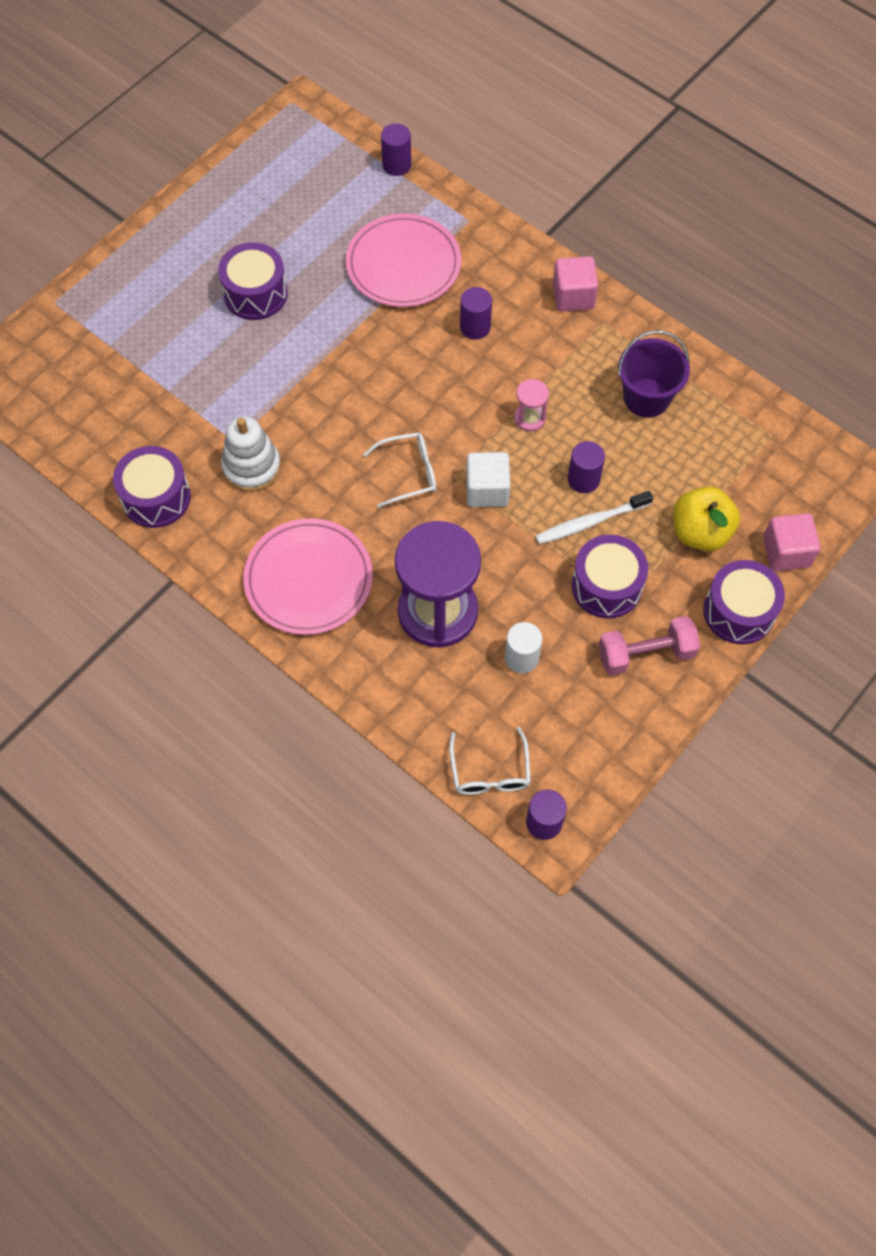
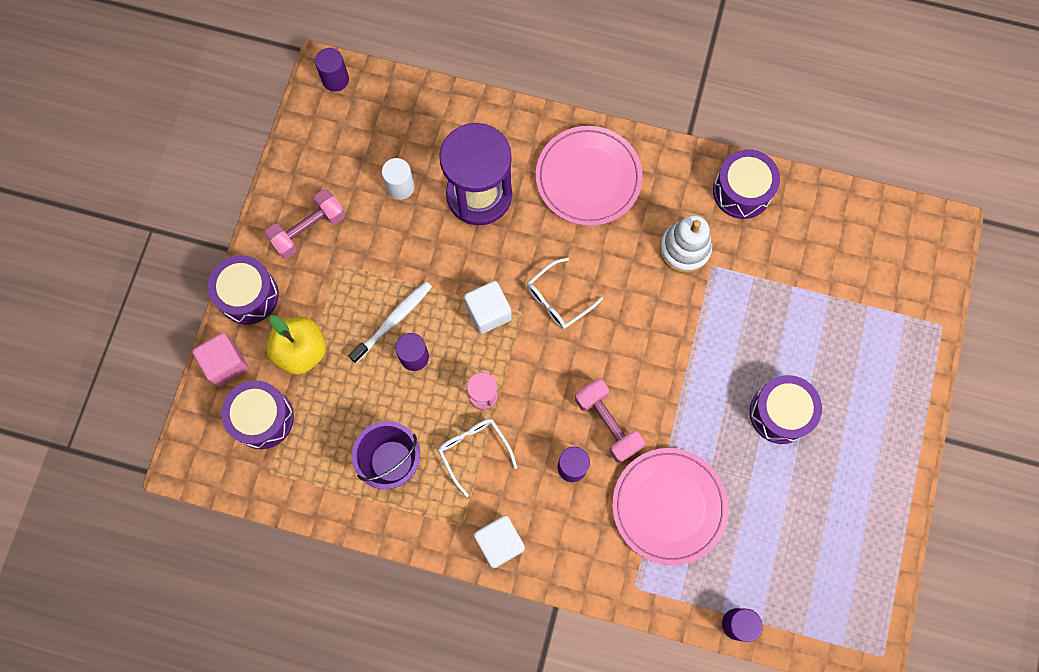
camera: 155 degrees right, 10 degrees up
white glasses [449,727,531,795] -> white glasses moved to [438,419,517,497]
pink cube [553,256,598,311] -> white cube [474,515,525,568]
purple drum [571,535,648,618] -> purple drum moved to [221,380,294,449]
none -> pink dumbbell [575,379,645,463]

